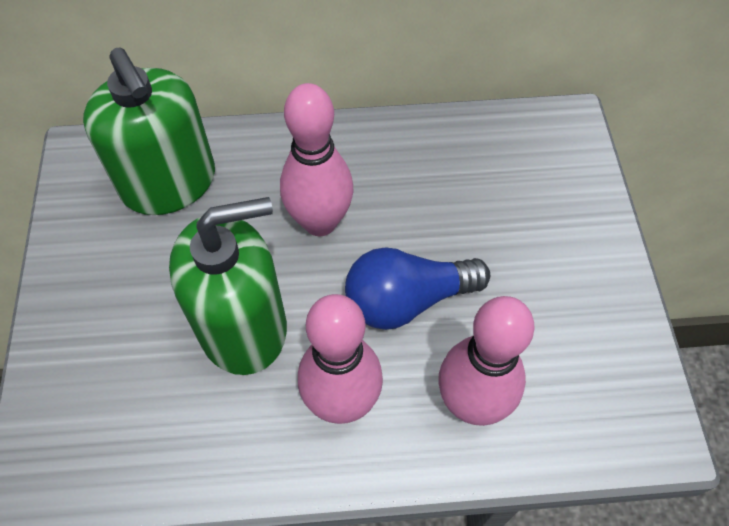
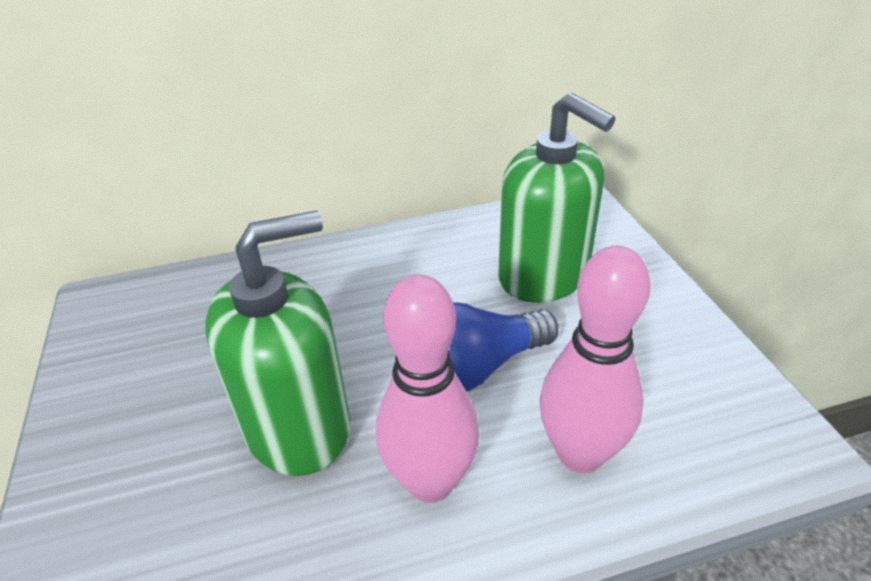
camera: 10 degrees left, 20 degrees down
green soap dispenser [83,47,215,215] -> green soap dispenser moved to [498,93,615,303]
pink bowling pin [280,83,354,236] -> none

